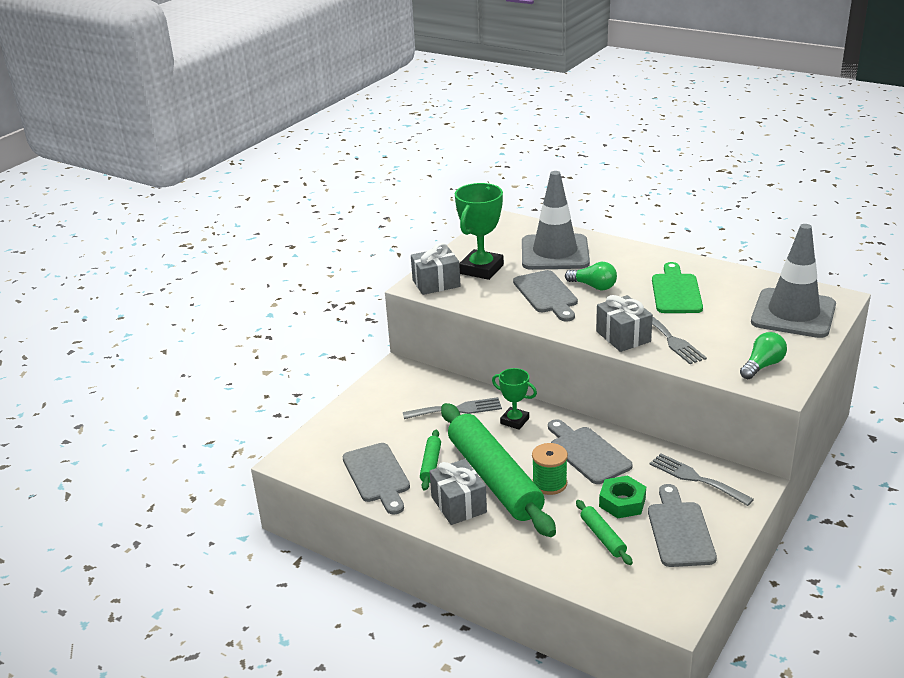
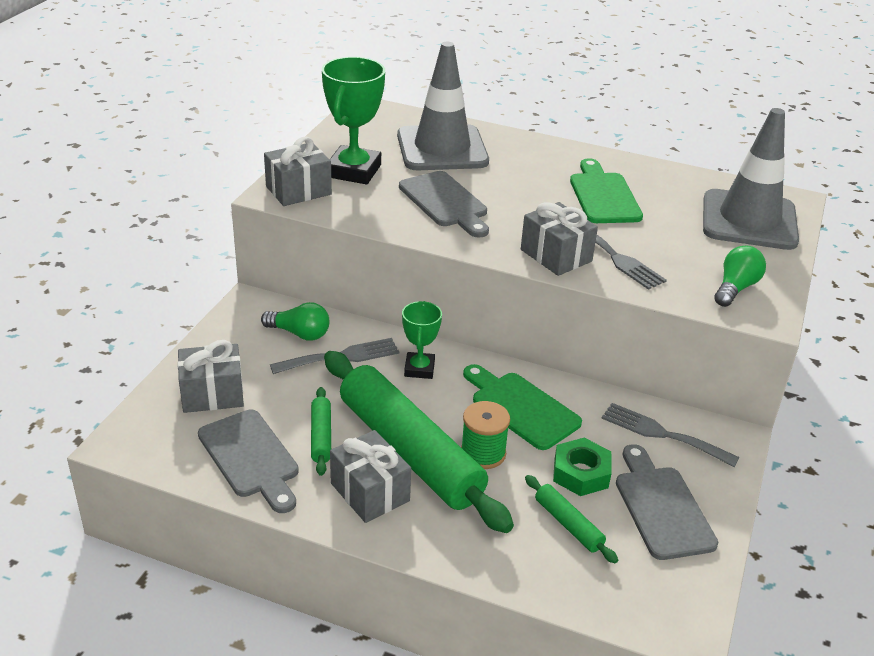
camera: 15 degrees left, 5 degrees up
green trophy [492,368,537,430] -> green trophy turned 75 degrees clockwise [402,301,442,379]
grey cutting board [548,419,633,484] -> green cutting board [463,364,582,450]
green light bulb [565,262,617,290] -> green light bulb moved to [261,302,329,341]
none -> grey gift [177,340,244,413]

